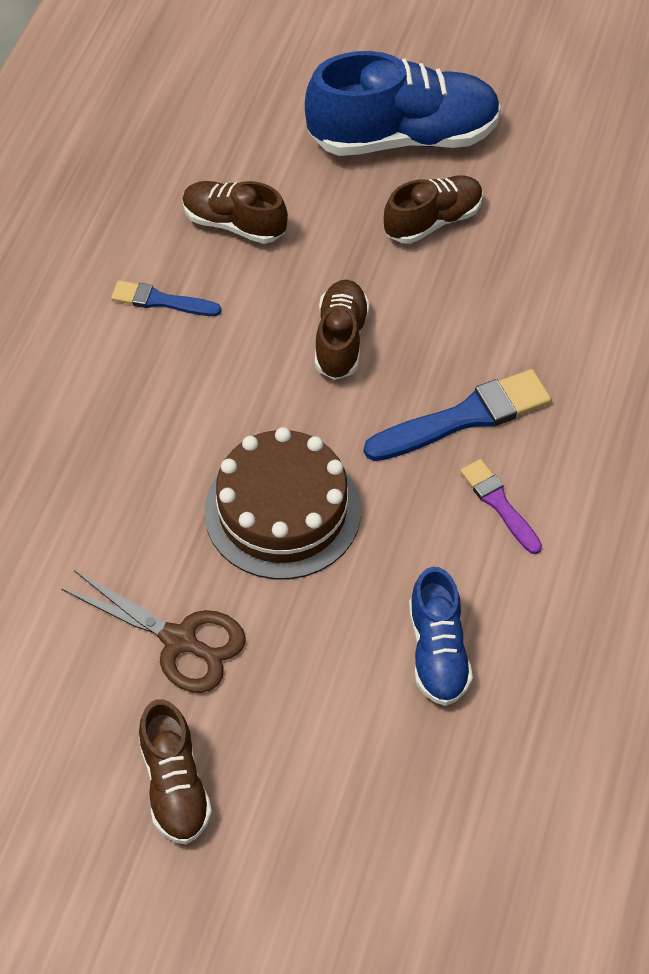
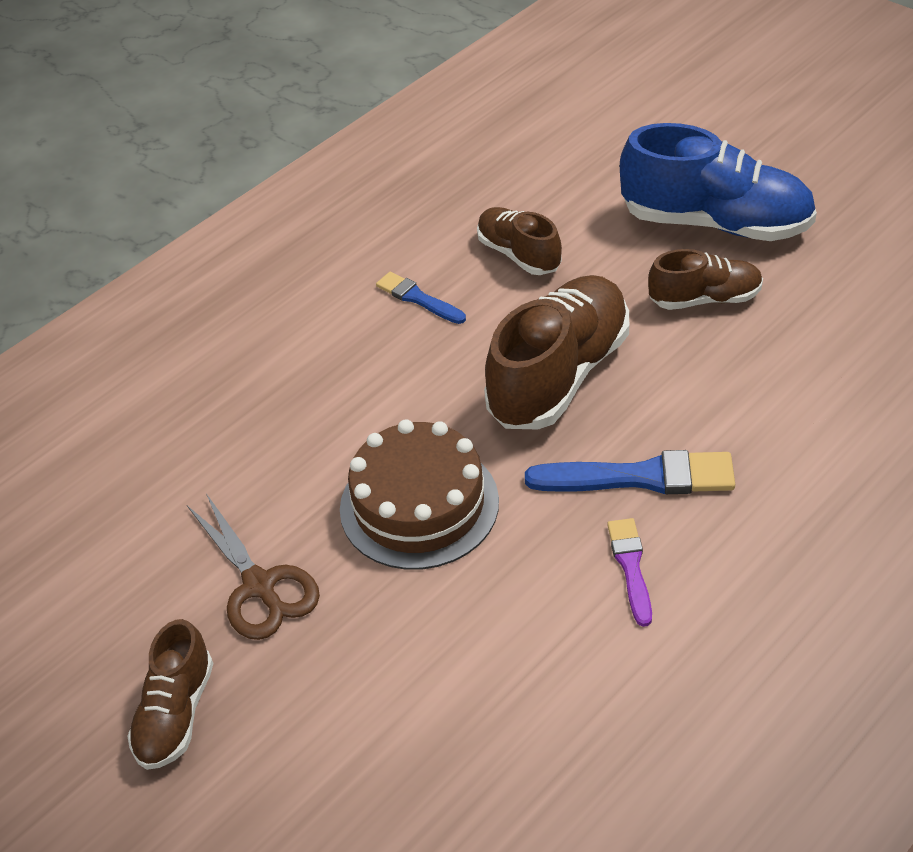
camera: 30 degrees right, 10 degrees down
brown shoe [315,280,370,380] -> brown shoe [484,275,629,429], size x1.77
blue shoe [409,567,473,706] -> none

